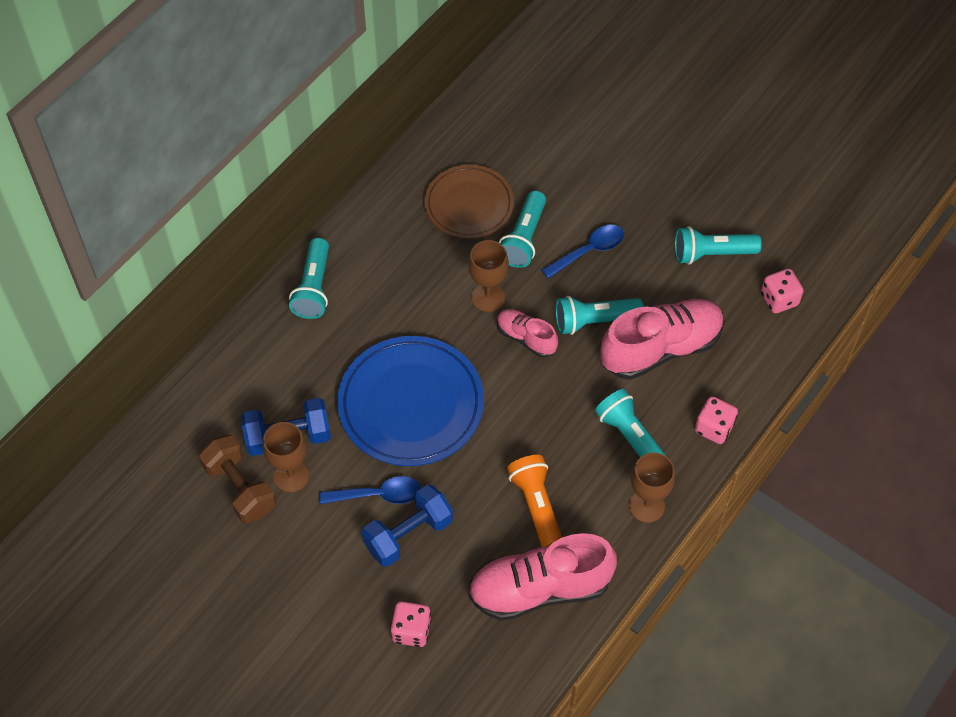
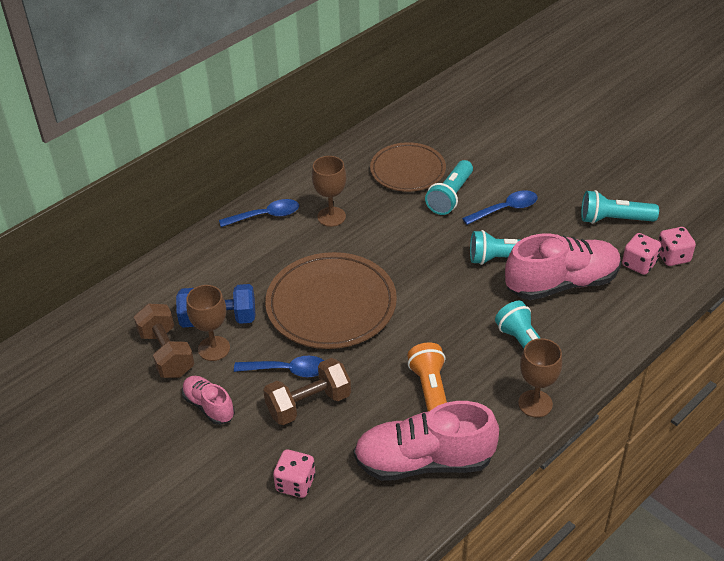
camera: 10 degrees right, 15 degrees down
turquoise flashlight [289,238,329,319] -> blue spoon [219,199,299,227]
blue plate [337,336,484,466] -> brown plate [265,252,397,349]
blue dumbbell [362,485,453,567] -> brown dumbbell [263,358,351,425]
brown goblet [468,240,509,312] -> brown goblet moved to [312,156,346,227]
pink shoe [497,309,558,357] -> pink shoe moved to [182,376,235,425]
pink dice [695,396,738,444] -> pink dice moved to [622,233,661,275]

